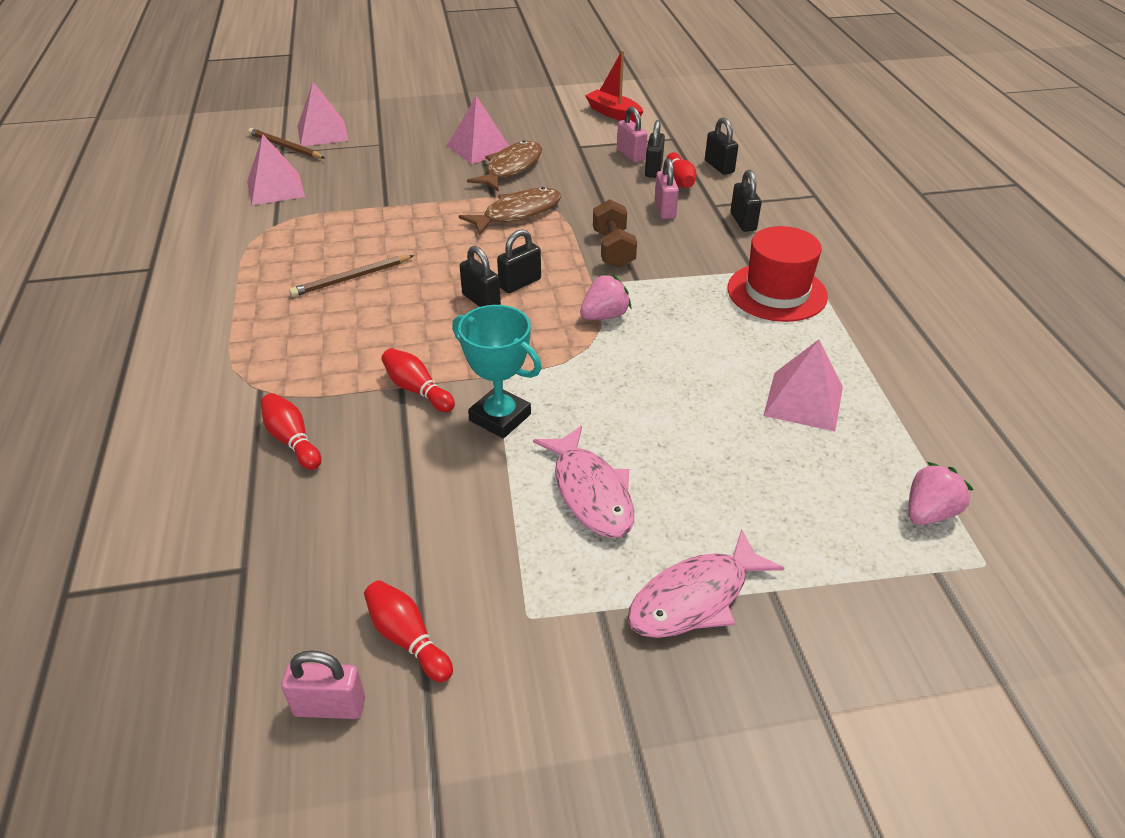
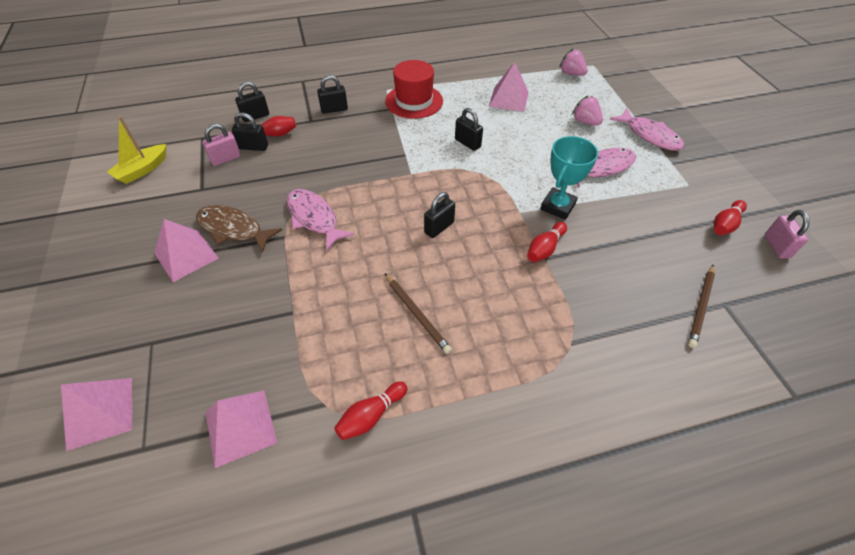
camera: 95 degrees left, 10 degrees up
brown pencil [248,128,325,159] -> brown pencil moved to [688,265,715,348]
red bowling pin [261,393,321,470] -> red bowling pin moved to [334,381,407,440]
brown fish [459,187,562,235] -> pink fish [287,189,355,251]
black padlock [497,229,541,293] -> black padlock moved to [455,108,483,151]
pink strawberry [580,274,631,320] -> pink strawberry moved to [572,95,603,125]
red boat [585,50,643,123] -> yellow boat [107,116,166,184]
brown dumbbell [593,199,637,268] -> none
pink padlock [655,158,679,219] -> none

